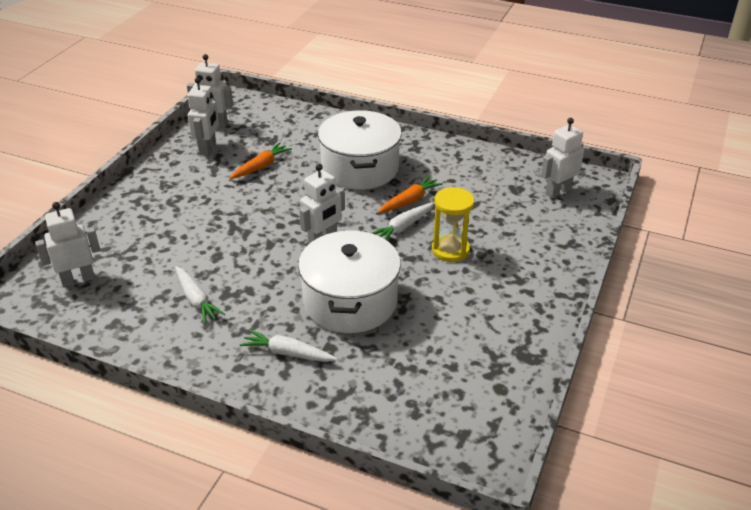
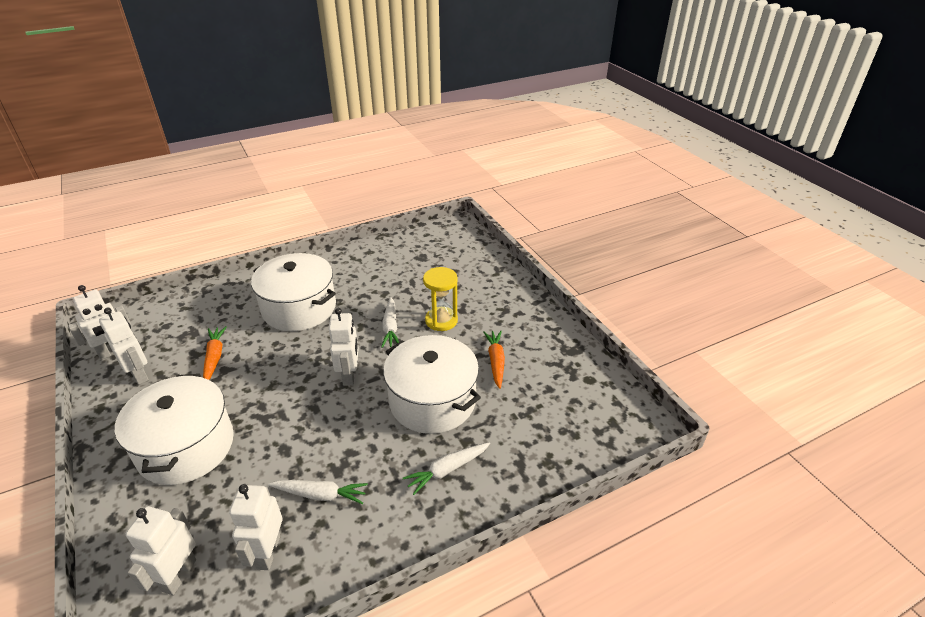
camera: 50 degrees left, 0 degrees up
orange carrot [378,176,443,213] -> orange carrot moved to [483,331,505,389]
white robot [541,118,584,198] -> white robot moved to [229,484,282,570]
none -> white pot [115,374,234,485]

